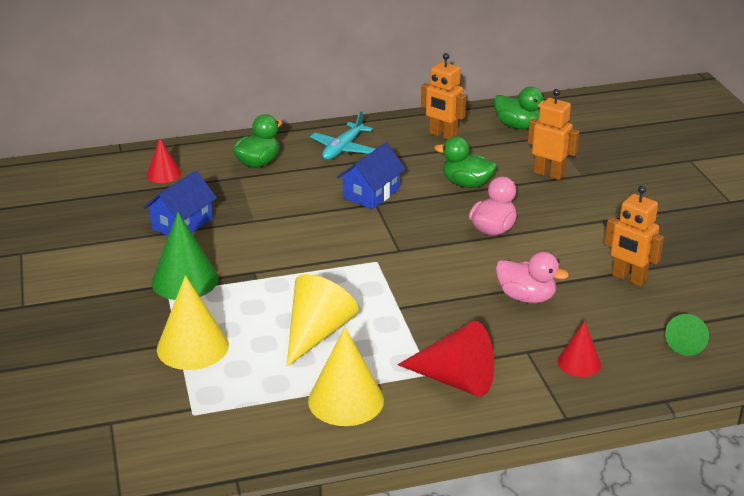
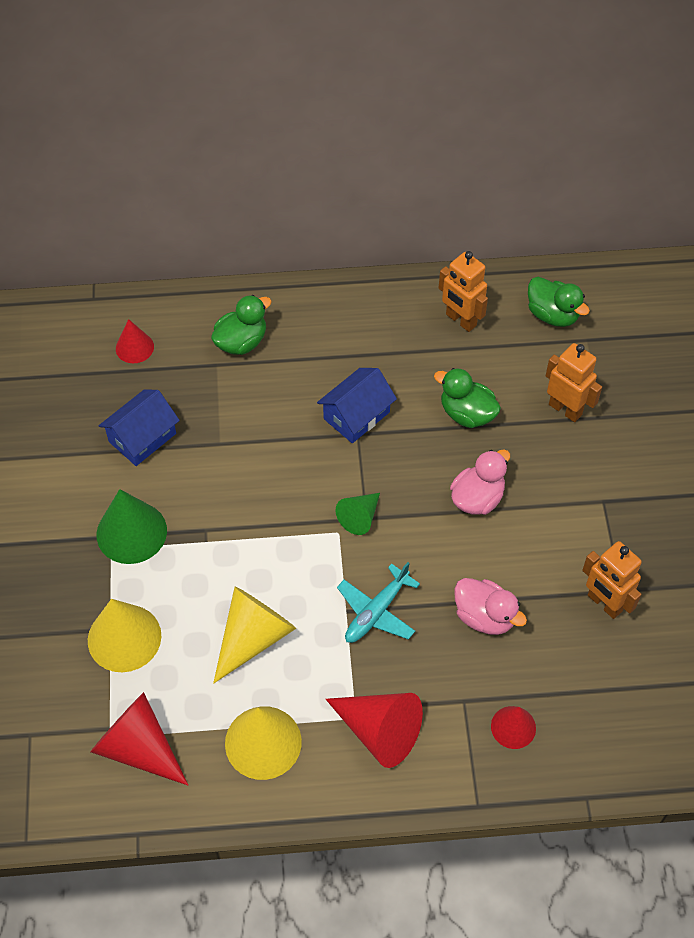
camera: 10 degrees right, 25 degrees up
turquoise plane [310,111,375,160] -> turquoise plane moved to [337,562,420,643]
green cone [665,314,709,356] -> green cone moved to [336,493,380,535]
none -> red cone [90,692,188,785]

